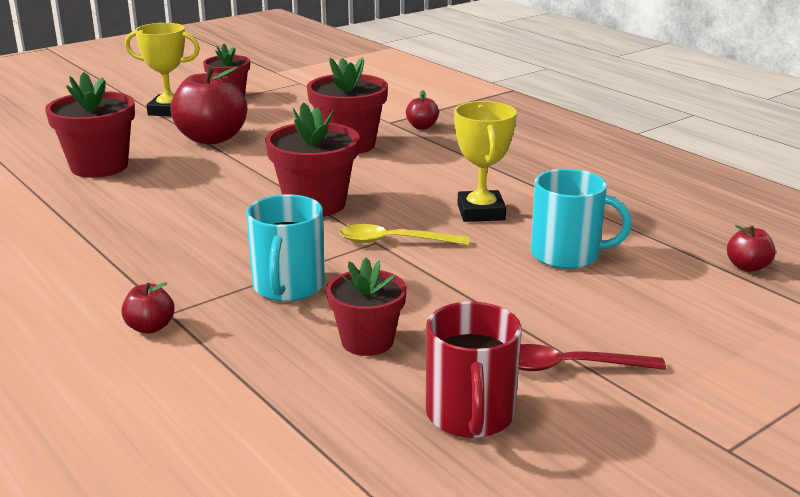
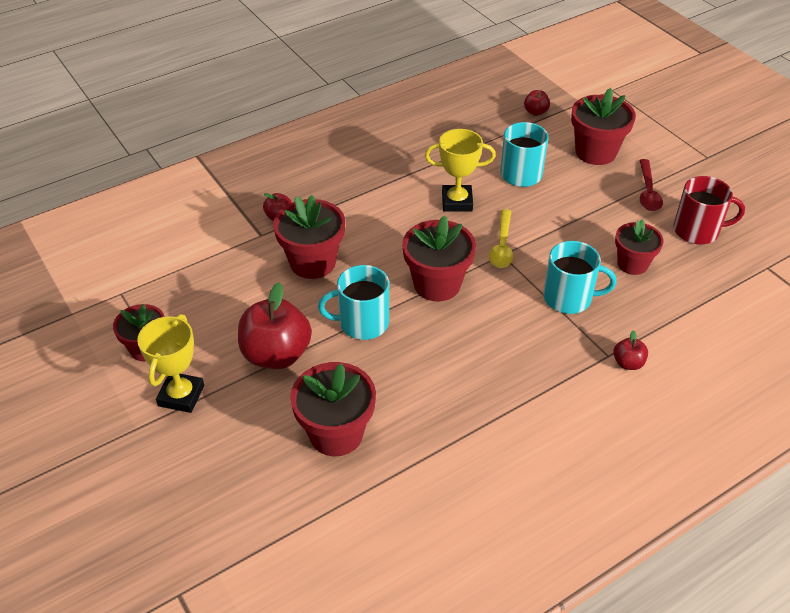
camera: 85 degrees left, 20 degrees up
none -> turquoise mug [318,265,389,340]
none -> red flower pot [571,88,636,165]

